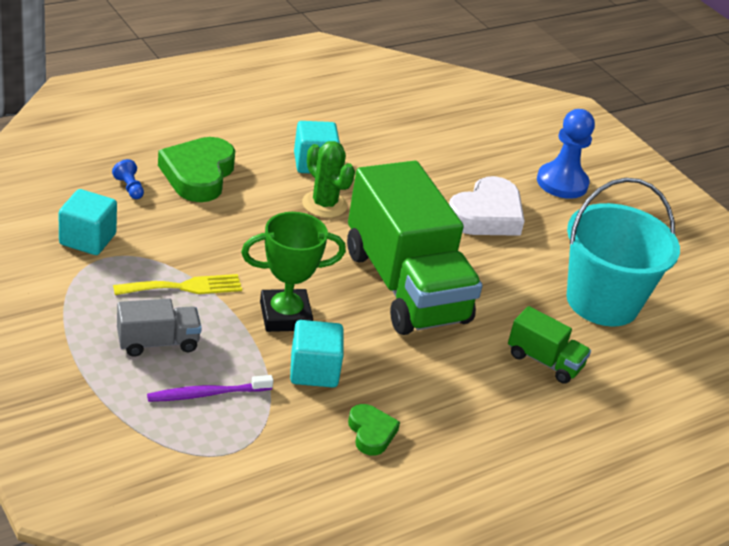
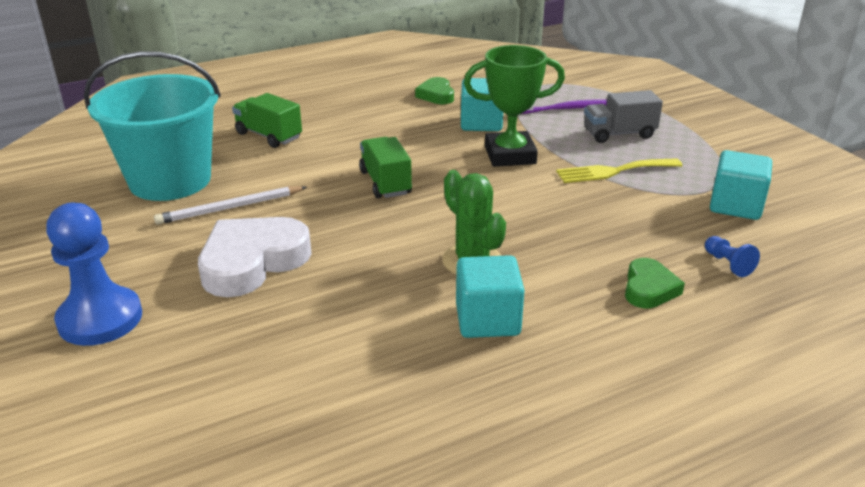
camera: 170 degrees left, 5 degrees down
green heart [158,137,235,202] -> green heart [625,258,685,309], size x0.54
green truck [347,161,483,335] -> green truck [359,137,412,198], size x0.43
none -> white pencil [154,186,307,225]

